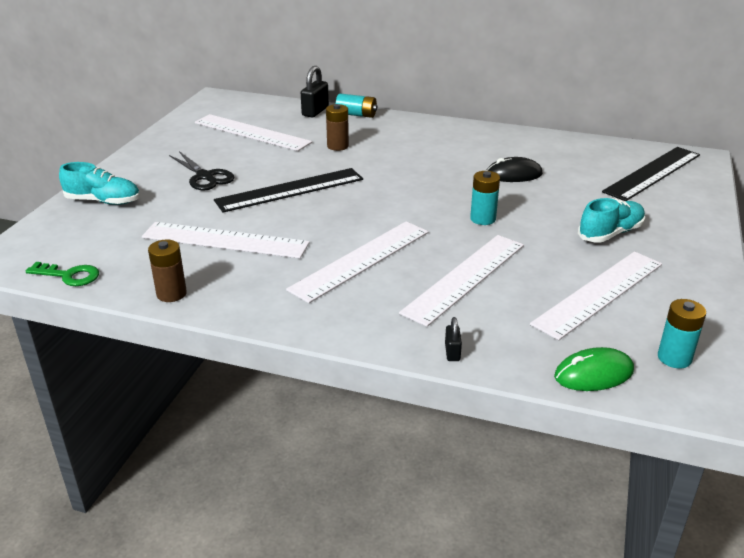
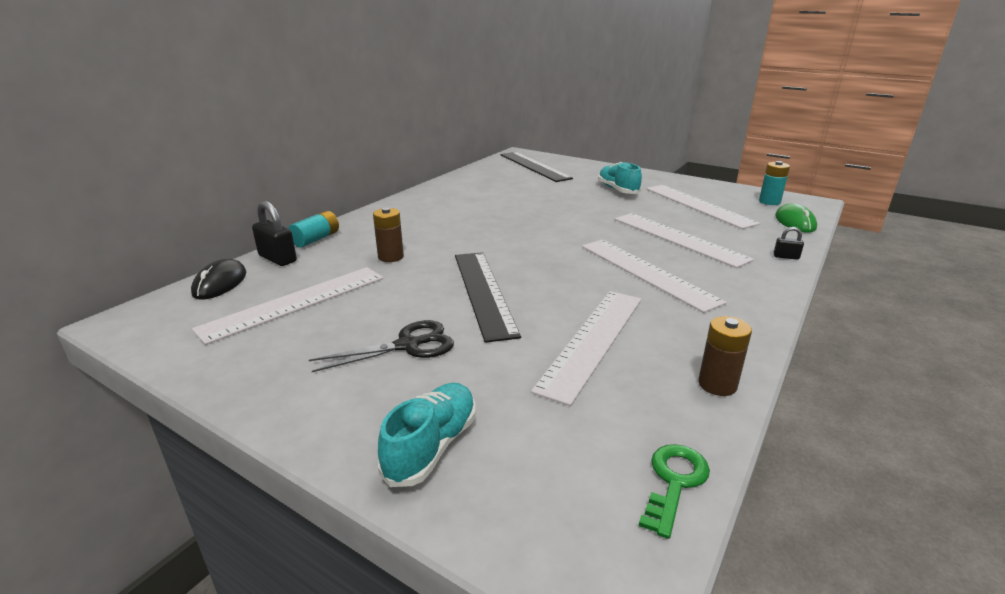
camera: 75 degrees left, 5 degrees down
turquoise battery [470,171,500,225] -> none
black mouse [486,157,543,182] -> black mouse moved to [191,259,246,300]

